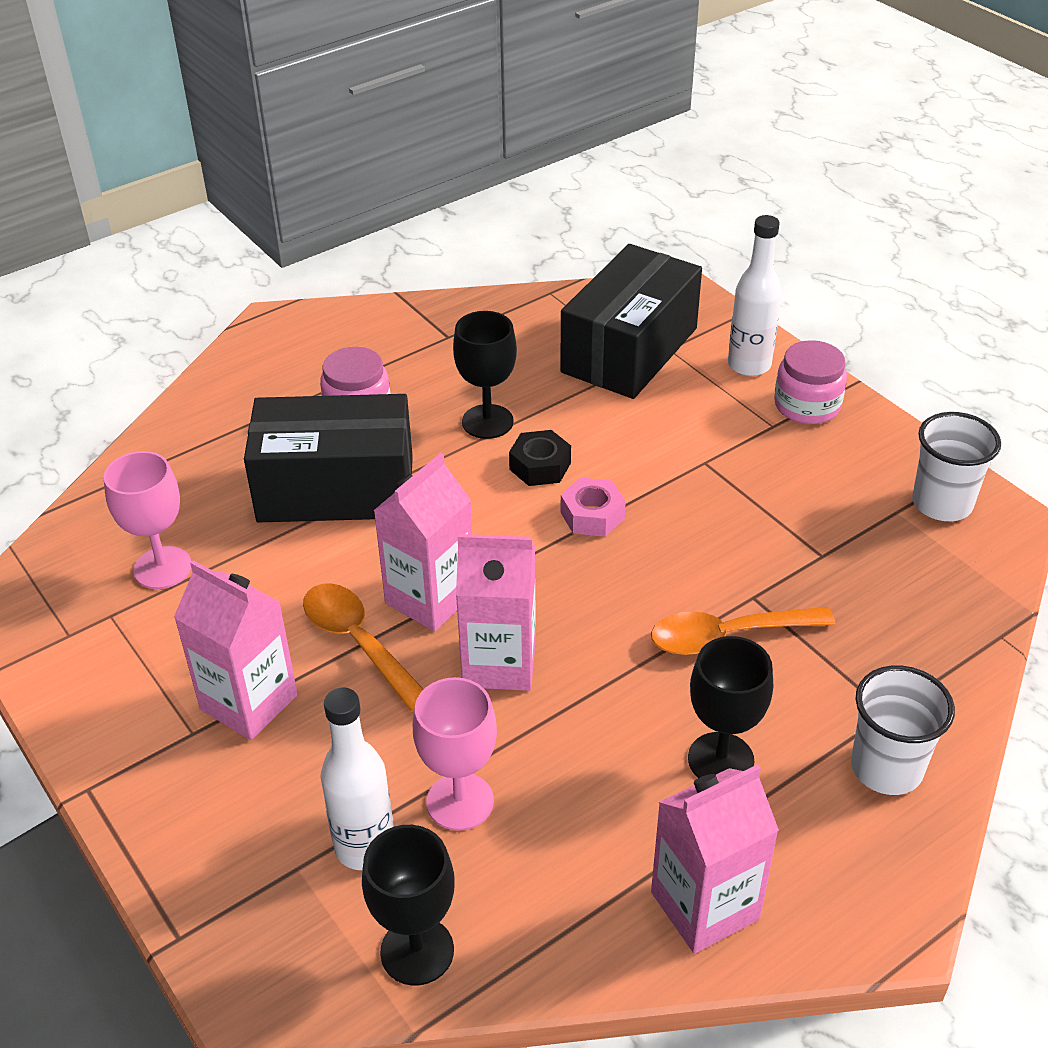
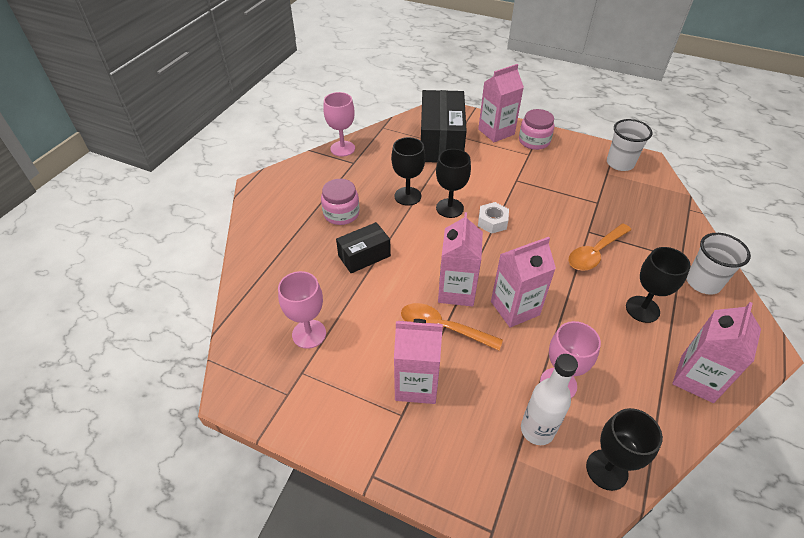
camera: 30 degrees left, 5 degrees up
black box [244,394,413,522] -> black box [336,222,391,273], size x0.54
black nut [509,430,571,486] -> black goblet [436,149,471,218]
pink nut [561,478,626,537] -> white nut [478,202,509,234]
white bottle [728,215,781,376] -> pink carton [478,64,524,142]
none -> pink goblet [323,92,355,157]

